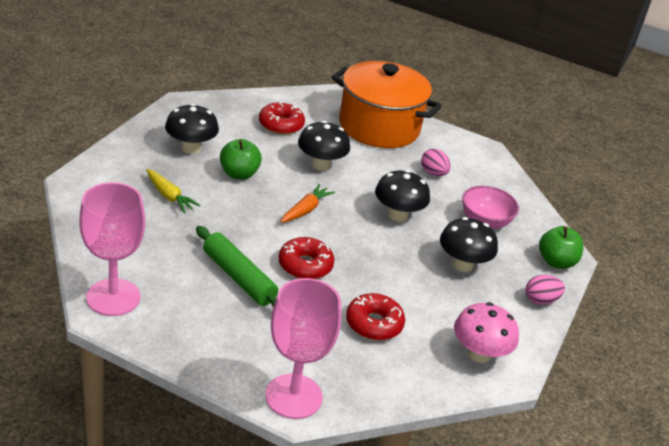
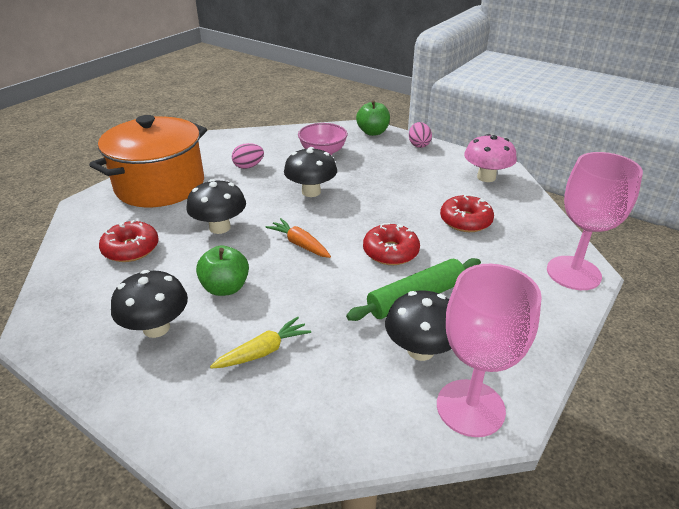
camera: 75 degrees left, 0 degrees up
black mushroom [440,217,498,272] -> black mushroom moved to [385,290,452,361]

